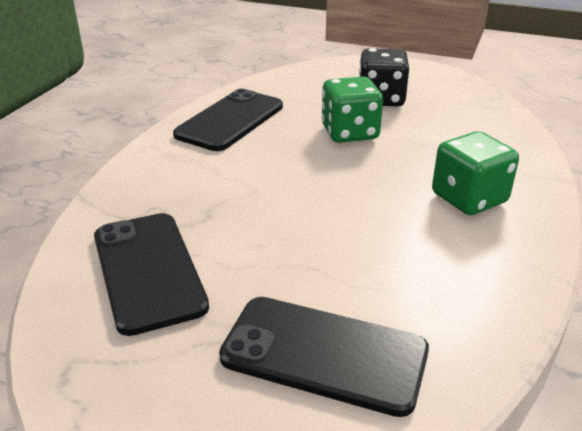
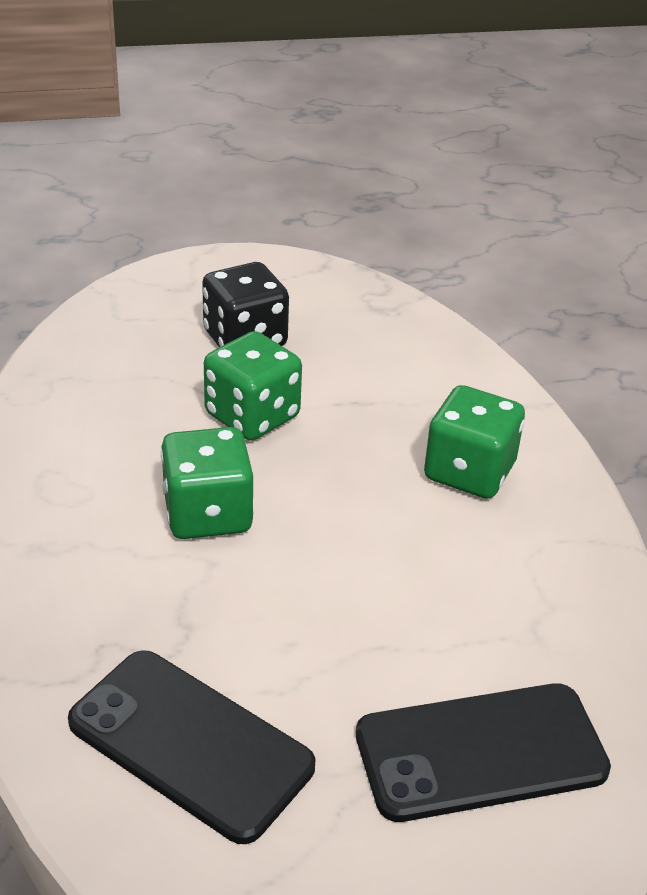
camera: 35 degrees left, 5 degrees up
black phone [173,89,283,151] -> none
none -> green dice [161,427,254,539]

